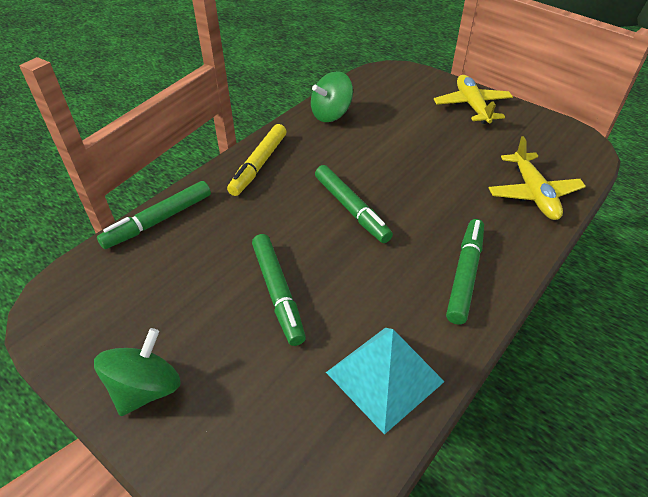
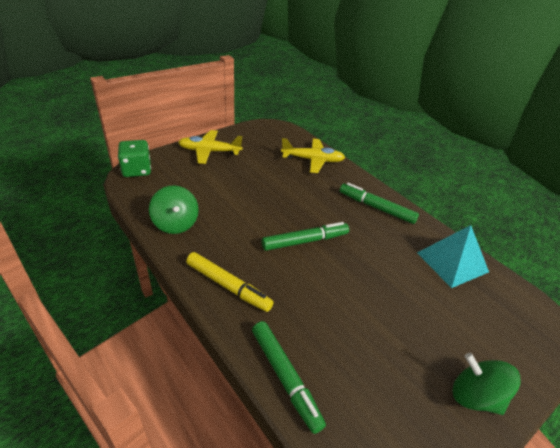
camera: 80 degrees left, 5 degrees down
green marker [252,234,306,346] -> none
none -> green dice [118,140,151,177]

